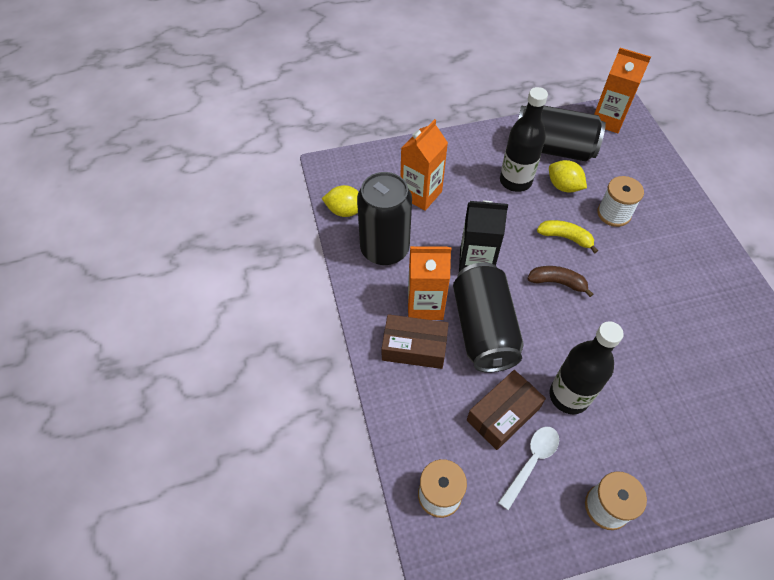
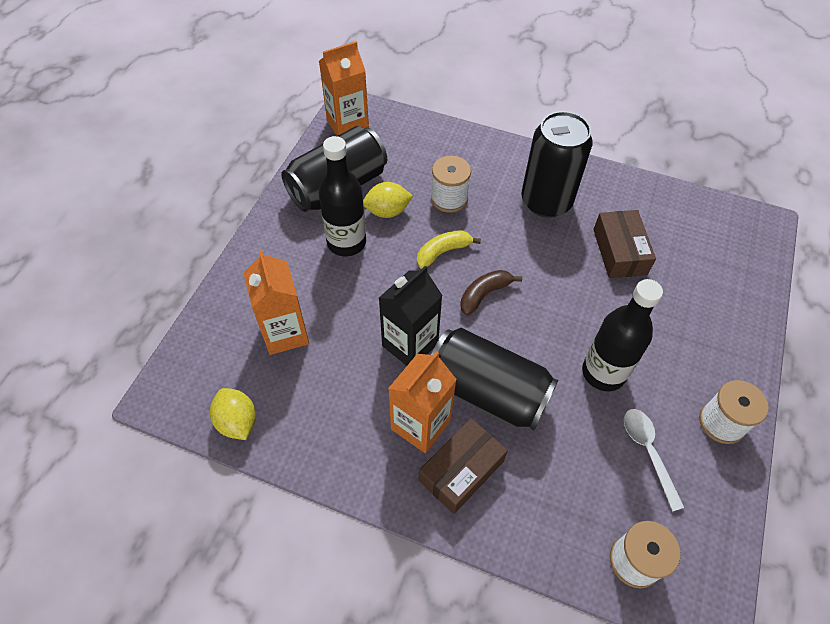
camera: 55 degrees left, 0 degrees up
yellow lemon [322,185,359,217] -> yellow lemon turned 75 degrees counterclockwise [210,388,256,440]
black can [357,172,412,265] -> black can moved to [521,111,592,218]
brown box [467,370,546,450] -> brown box moved to [593,210,656,278]

